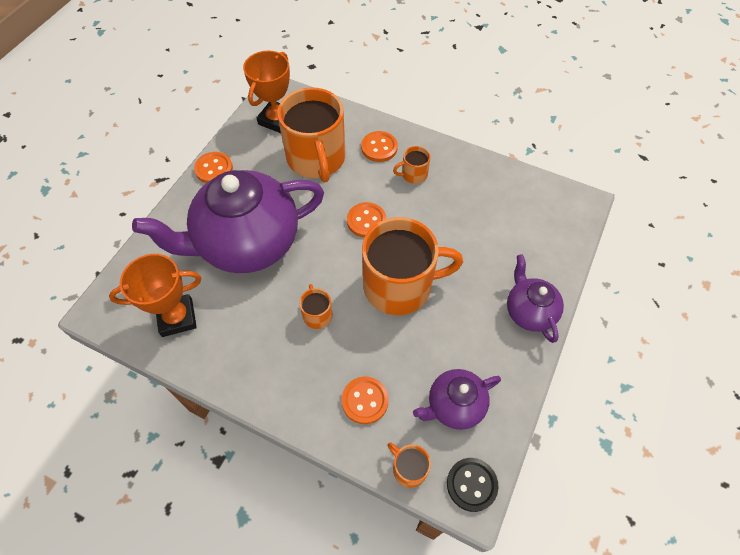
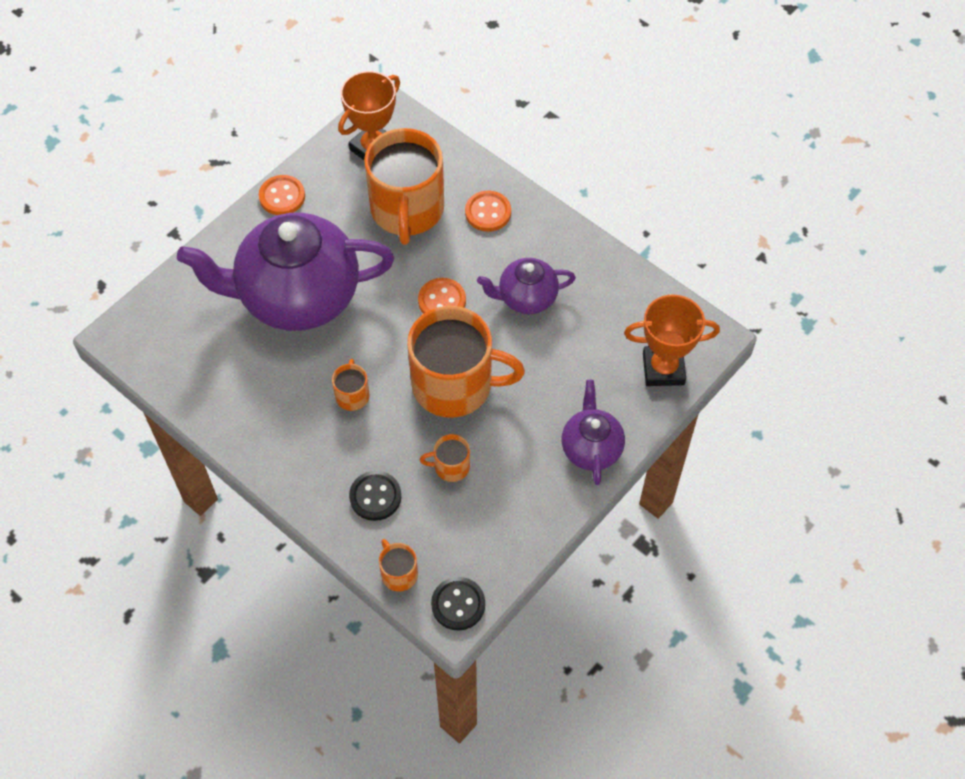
camera: 15 degrees right, 0 degrees up
orange trophy [109,254,201,337] -> orange trophy moved to [624,295,720,386]
orange button [341,376,389,424] -> black button [349,471,401,521]
orange mug [393,146,430,184] -> orange mug moved to [420,434,470,482]
purple teapot [413,369,501,430] -> purple teapot moved to [477,258,576,314]

